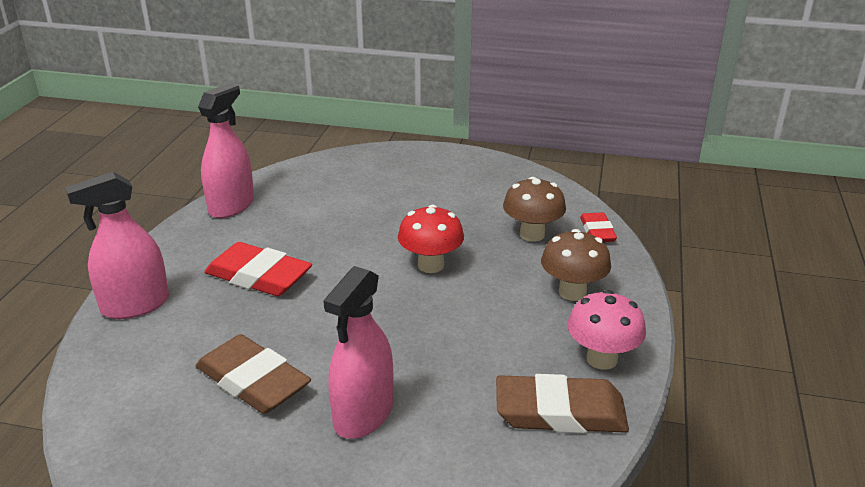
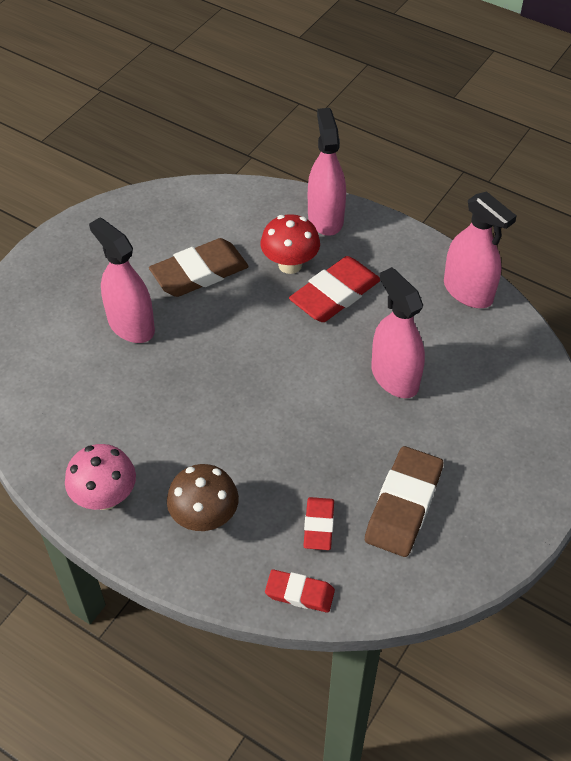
camera: 110 degrees right, 20 degrees up
red mushroom [398,205,464,273] -> red mushroom moved to [260,214,320,274]
brown eraser [496,374,629,433] -> brown eraser moved to [365,446,443,557]
brown mushroom [503,177,566,242] -> red eraser [303,497,334,550]
none -> pink spray bottle [371,267,425,398]

